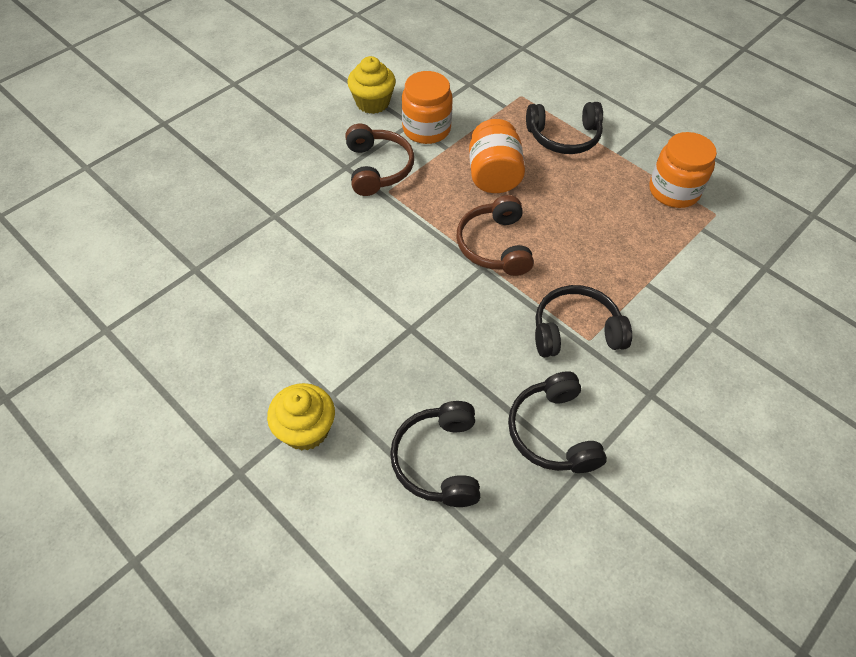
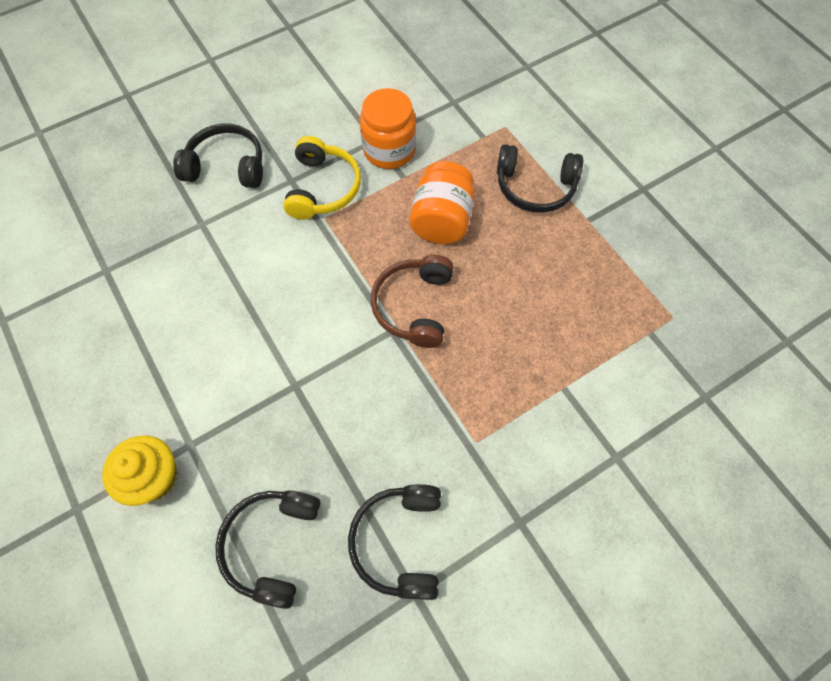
camera: 15 degrees right, 10 degrees up
brown headphones [345,124,414,196] -> yellow headphones [283,136,361,220]
yellow cupcake [347,56,396,114] -> none
black headphones [535,285,632,357] -> black headphones moved to [173,124,263,188]
orange jar [649,132,717,208] -> none

